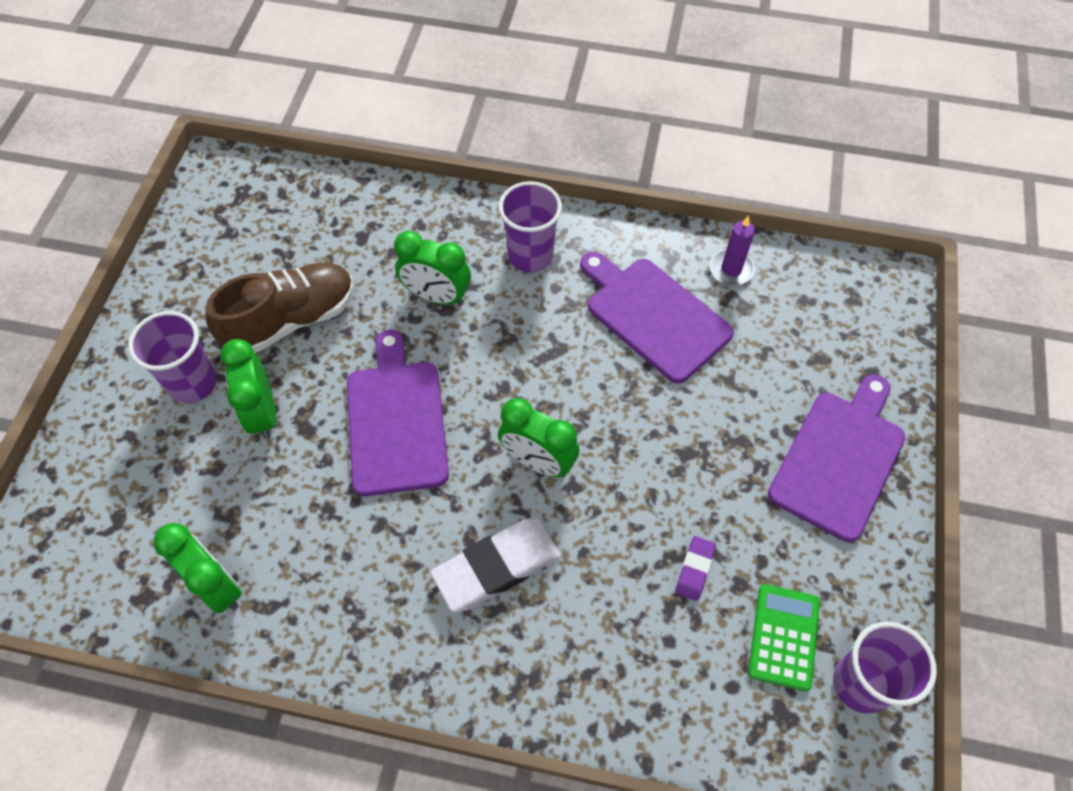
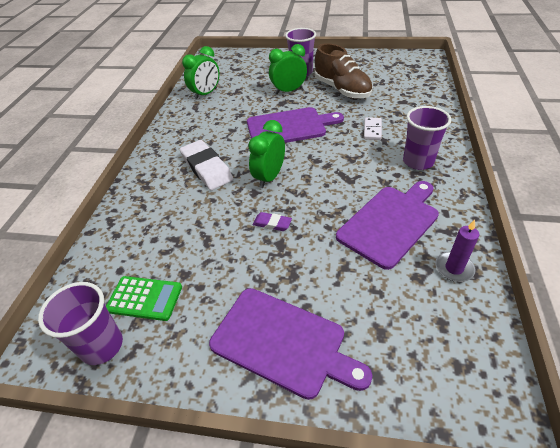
camera: 90 degrees right, 15 degrees down
green clock [394,231,471,305] -> white domino [364,117,382,140]
purple eraser [675,536,716,601] -> purple eraser moved to [253,212,292,231]

